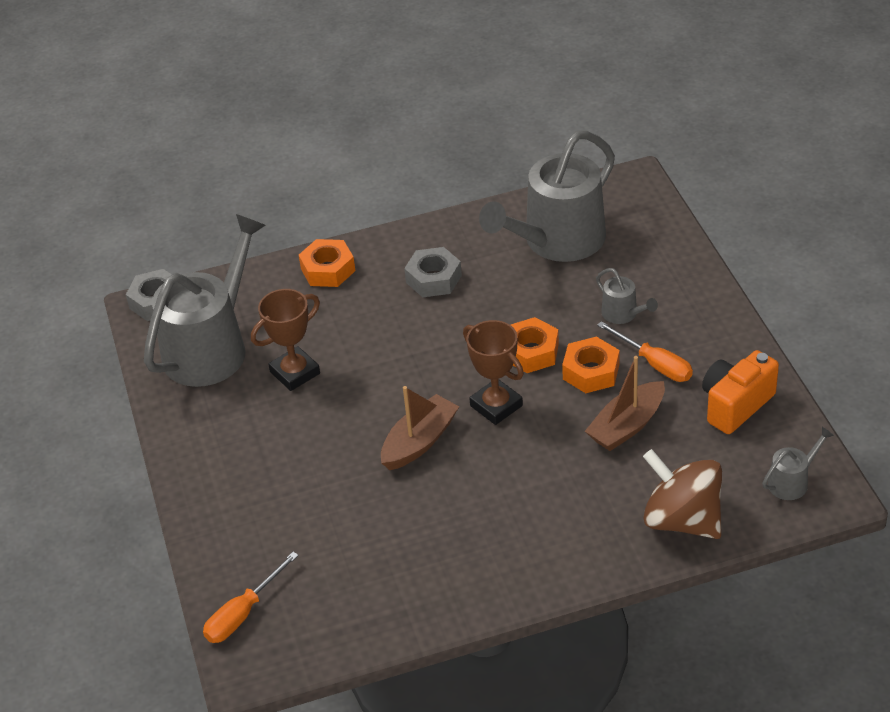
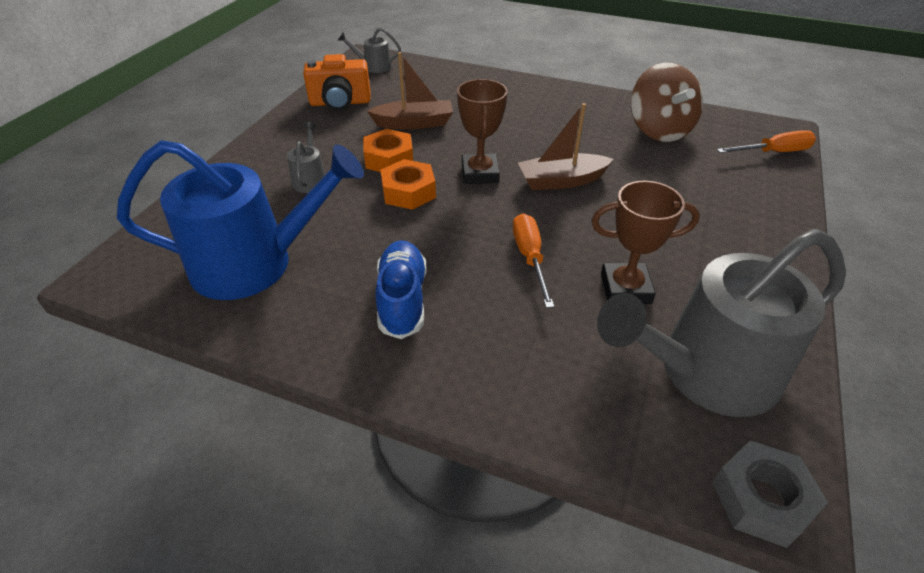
camera: 145 degrees left, 0 degrees up
orange nut [299,239,355,287] -> none
grey nut [404,247,462,297] -> blue shoe [375,240,426,339]
grey watering can [479,131,615,262] -> blue watering can [117,140,364,300]
orange screwdriver [597,321,693,382] -> orange screwdriver moved to [513,213,554,308]
brown spinning top [643,449,722,539] -> brown spinning top moved to [631,63,703,142]

